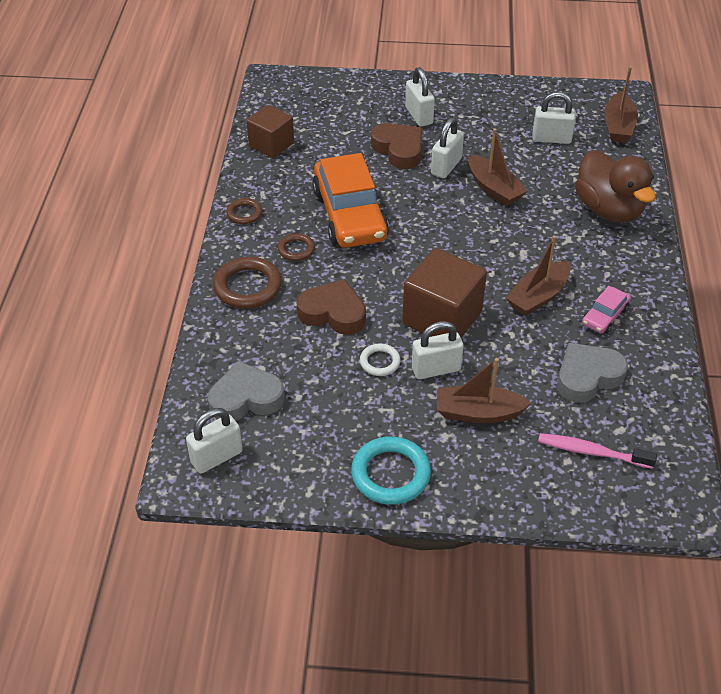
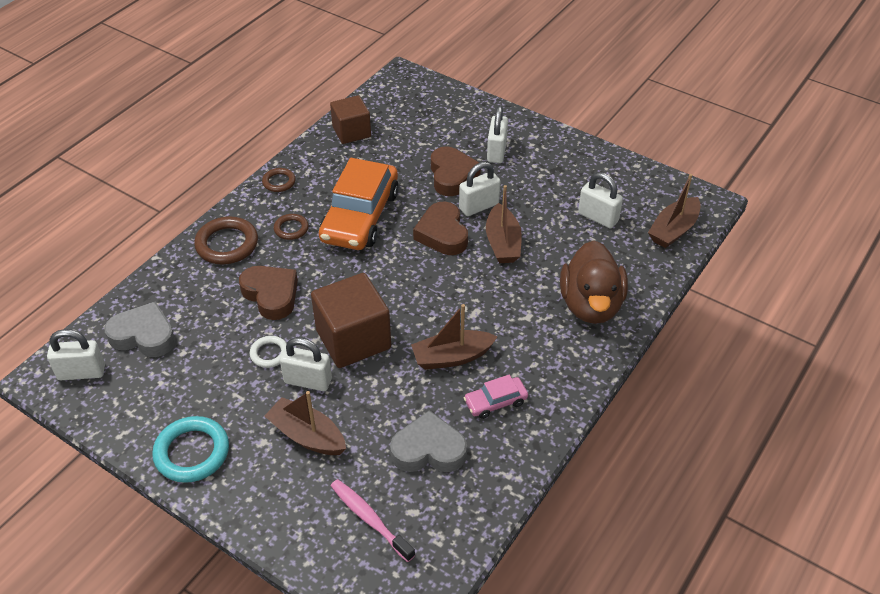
camera: 30 degrees right, 0 degrees up
none -> brown heart [413,202,468,255]

